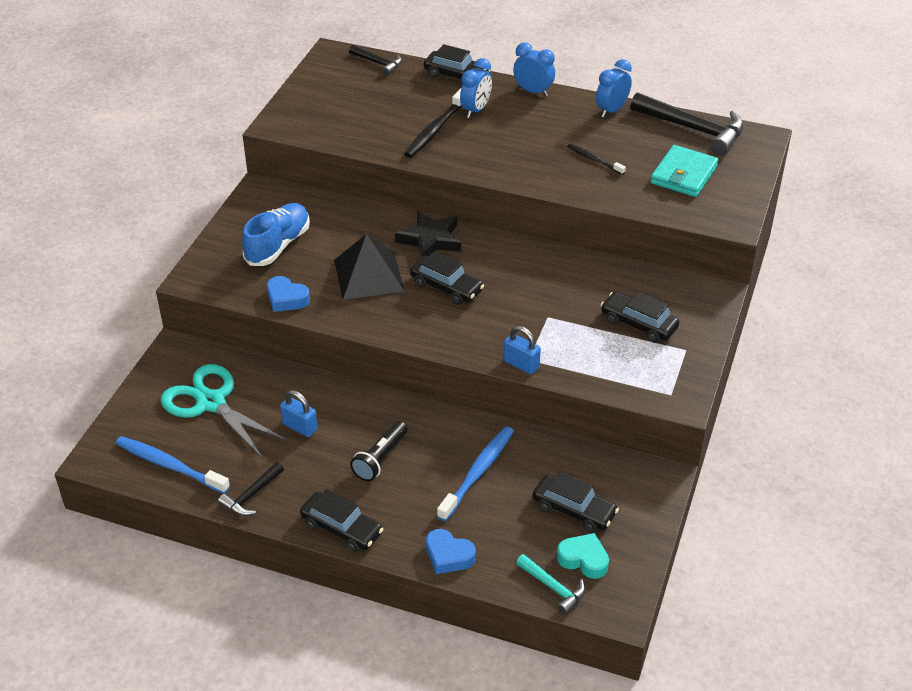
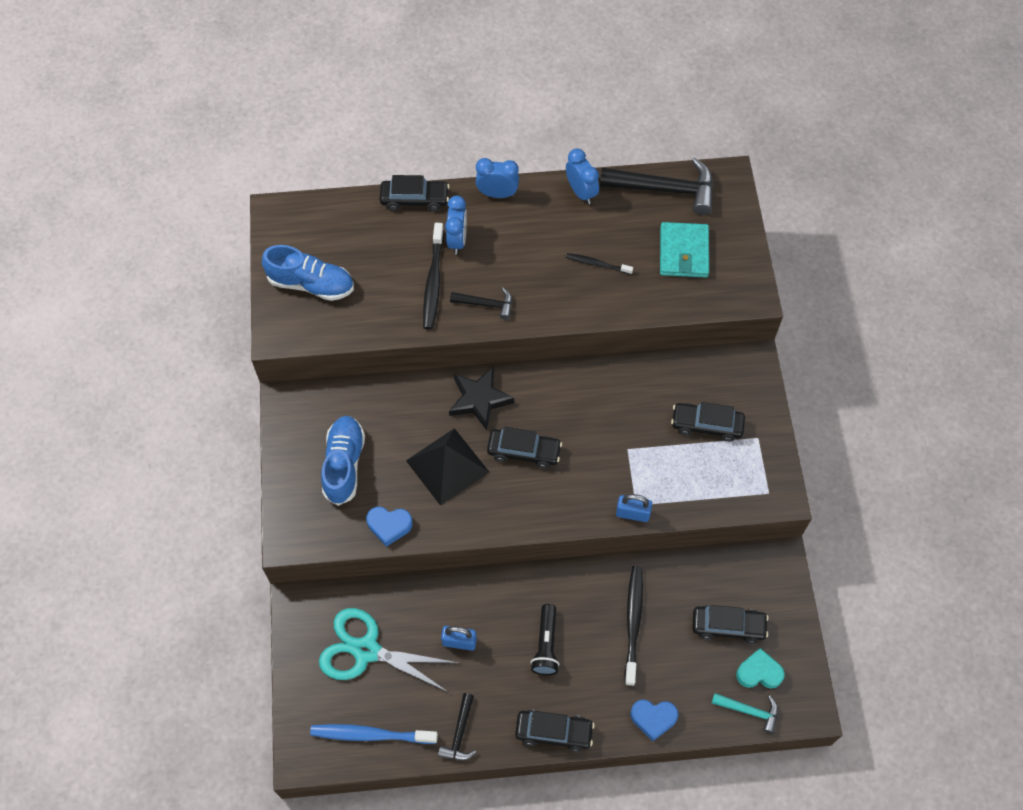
camera: 25 degrees left, 20 degrees up
black hammer [349,45,402,75] -> black hammer moved to [450,287,512,320]
blue toothbrush [437,426,514,521] -> black toothbrush [624,566,643,686]
blue clock [596,59,632,117] -> blue clock turned 135 degrees clockwise [566,149,599,204]
none -> blue shoe [262,245,354,301]

